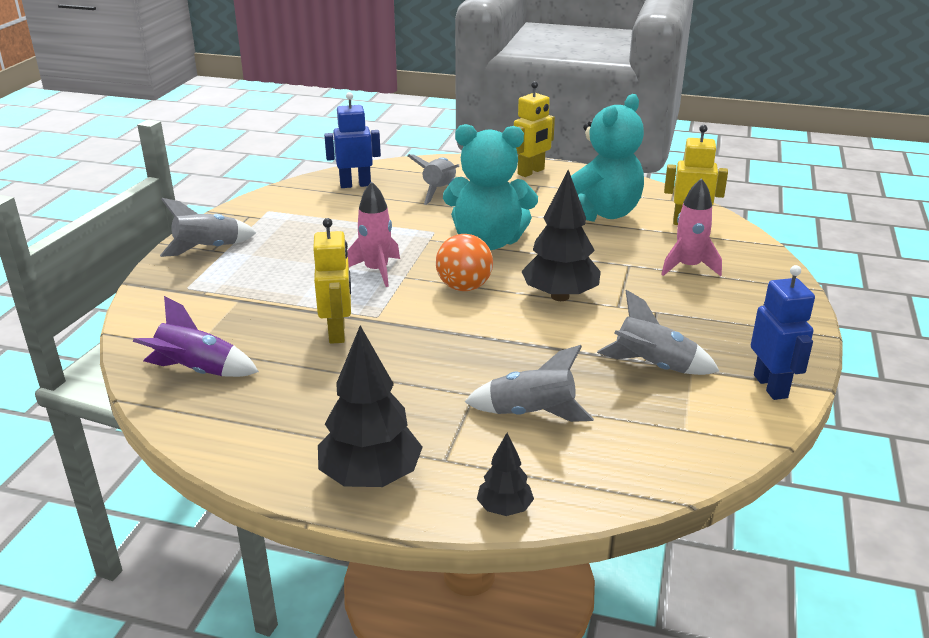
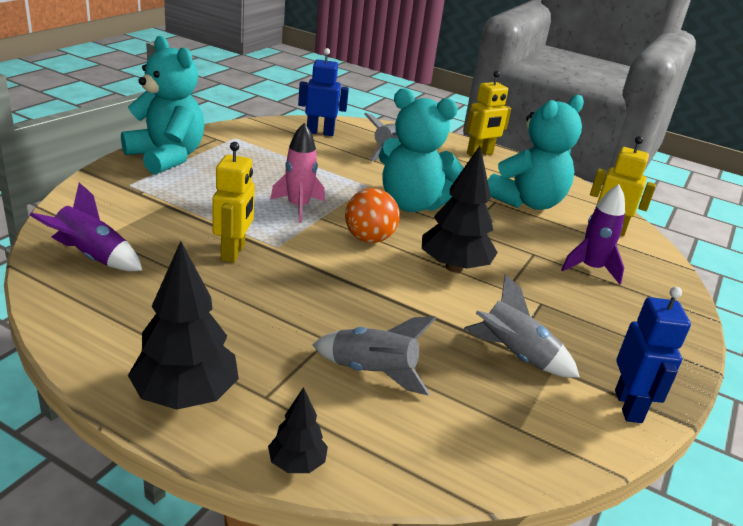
camera: 10 degrees right, 0 degrees up
grey rocket [160,198,256,257] -> turquoise teddy bear [121,36,204,175]
pink rocket [661,178,722,276] -> purple rocket [561,184,625,284]

